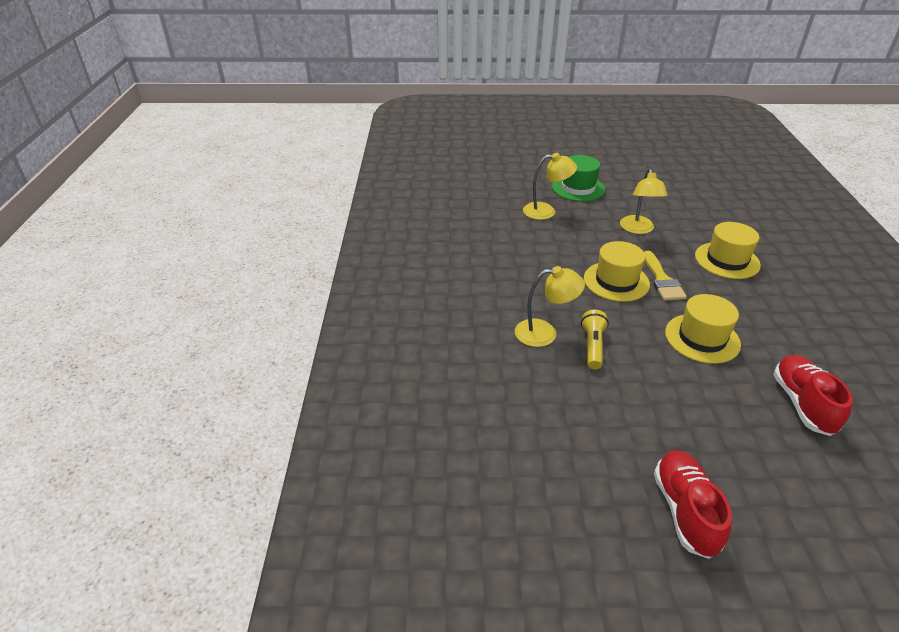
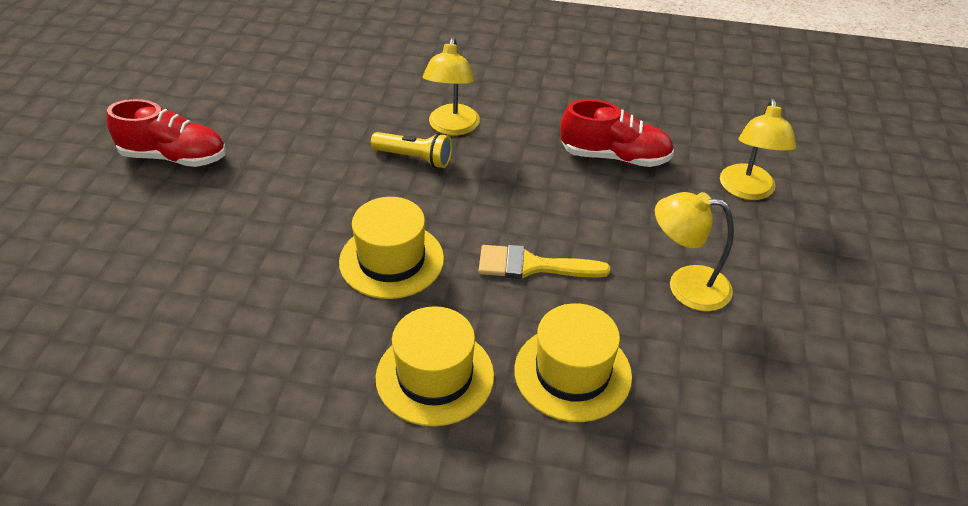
camera: 100 degrees right, 5 degrees up
green hat [552,155,605,201] -> none
yellow hat [584,241,650,302] -> yellow hat moved to [376,306,494,427]
red shoe [773,355,853,436] -> red shoe moved to [561,99,674,167]

